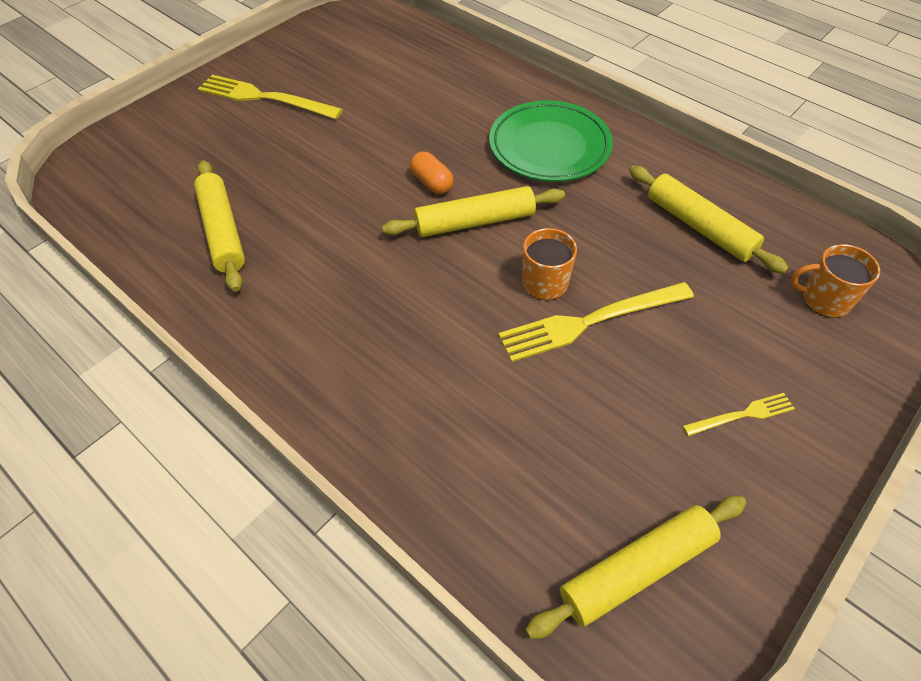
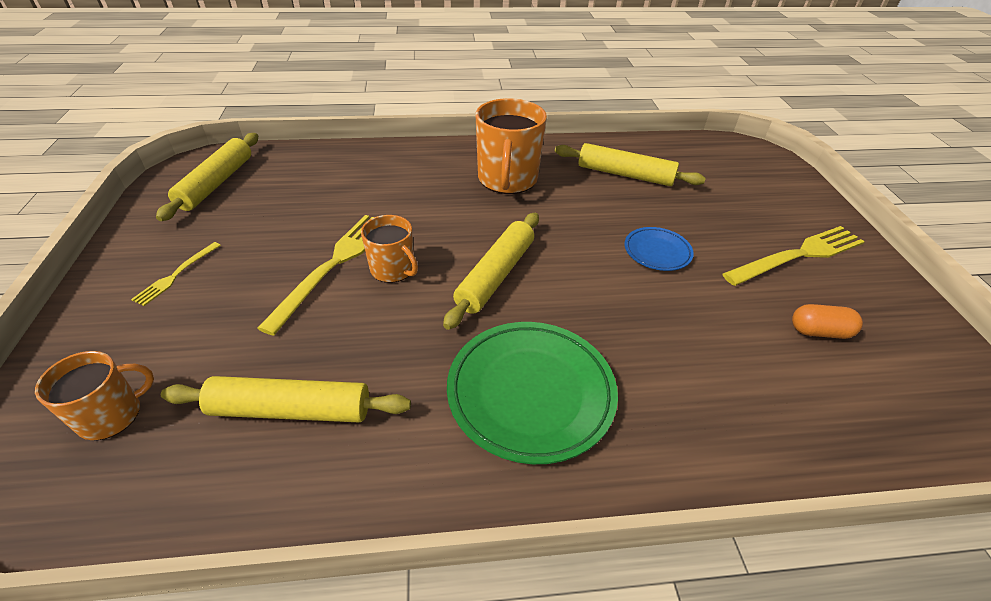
camera: 130 degrees right, 10 degrees down
orange capsule [410,152,454,194] -> orange capsule moved to [792,304,863,339]
none -> orange mug [476,98,547,194]
none -> blue plate [625,227,694,271]

